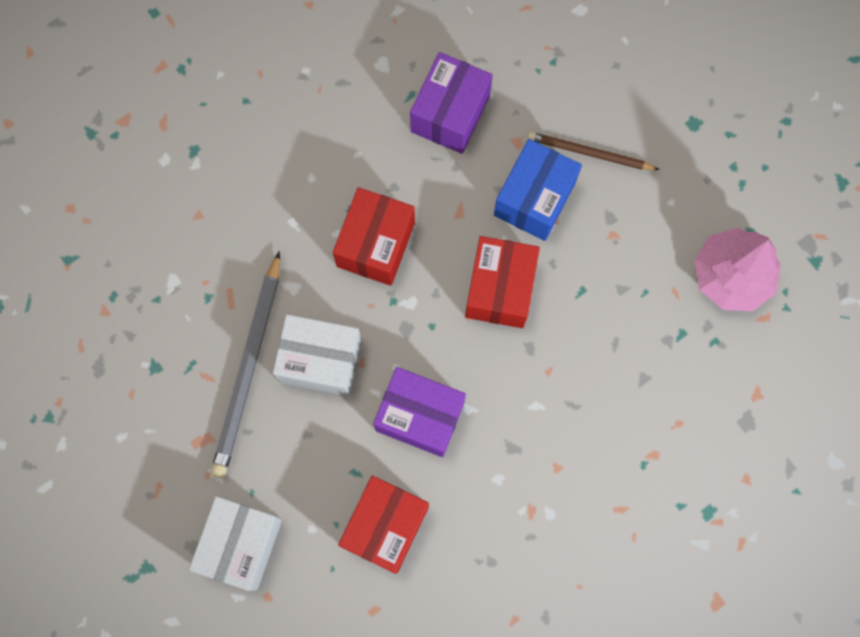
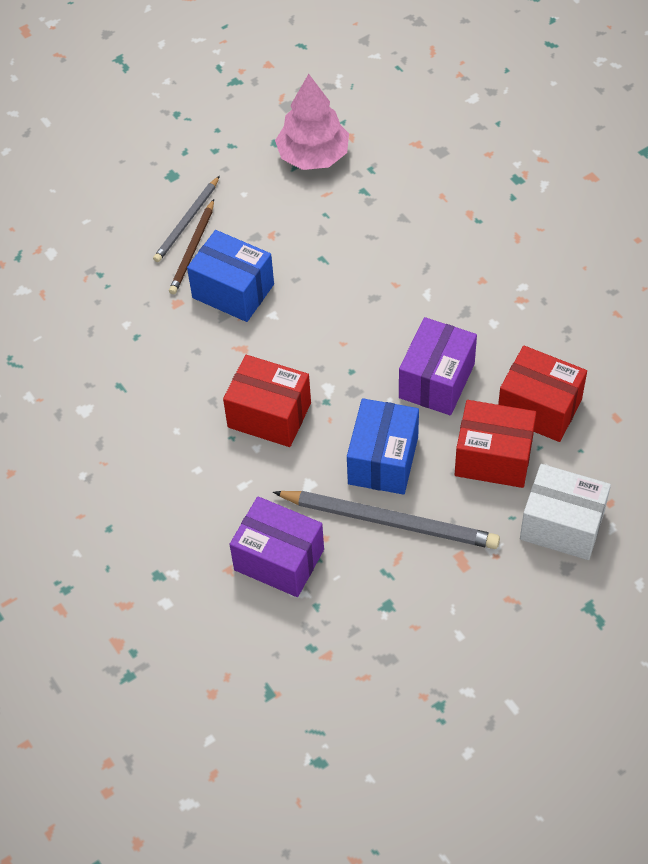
camera: 85 degrees left, 20 degrees down
white box [273,314,362,397] -> blue box [347,398,419,495]
purple box [410,52,493,154] -> purple box moved to [230,496,324,597]
red box [465,236,540,328] -> red box moved to [455,400,537,488]
none -> grey pencil [153,176,220,262]

